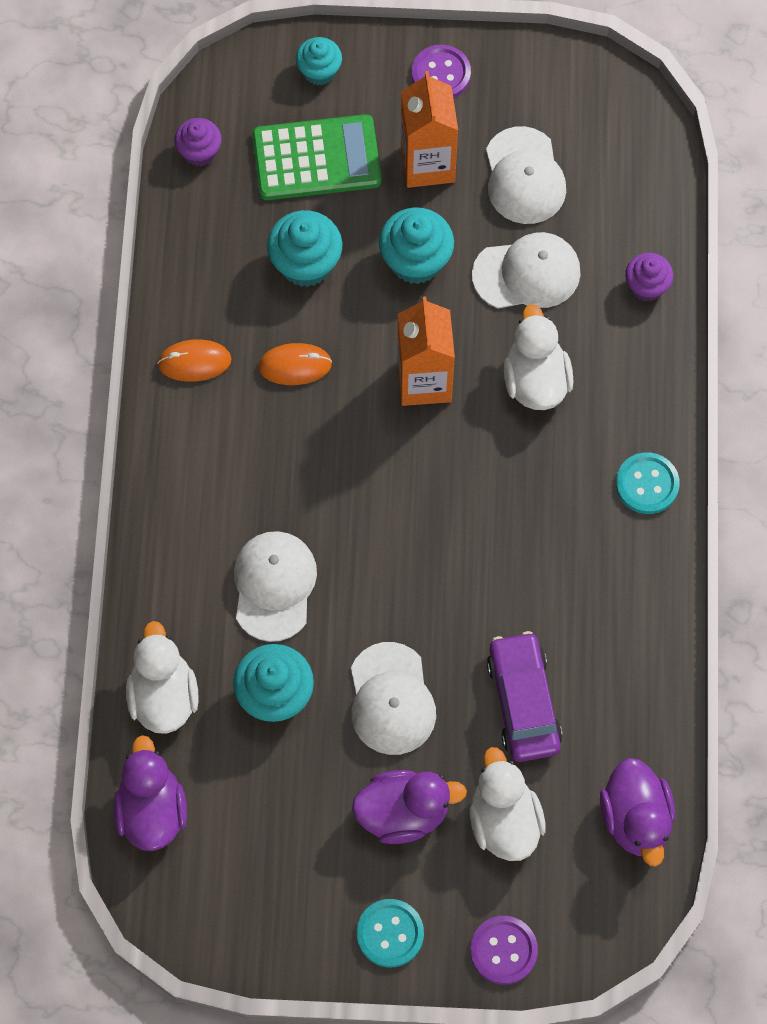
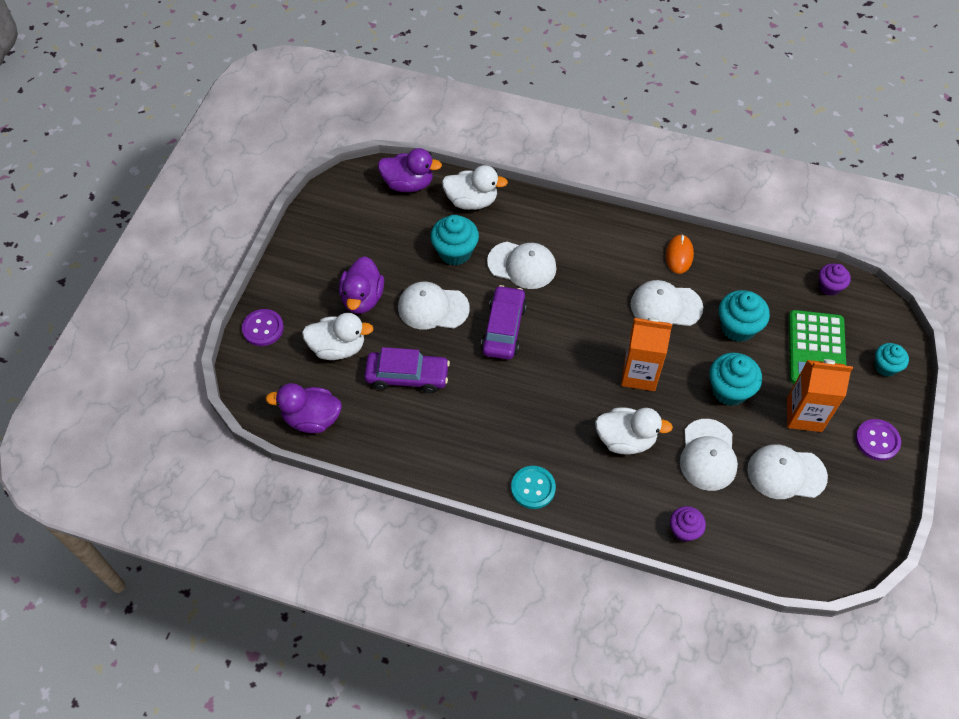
camera: 105 degrees right, 10 degrees down
orange mouse [258,343,332,385] -> white cap [631,280,703,326]
turquoise button [357,899,424,968] -> none
none -> purple car [481,285,527,360]

